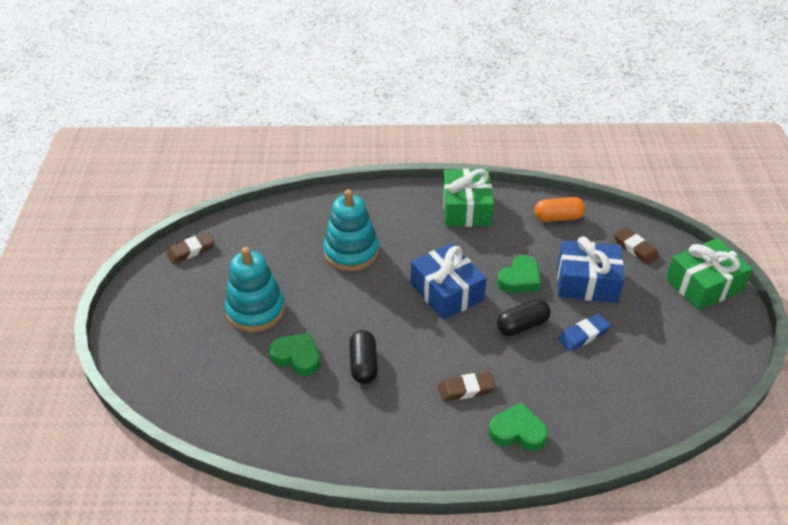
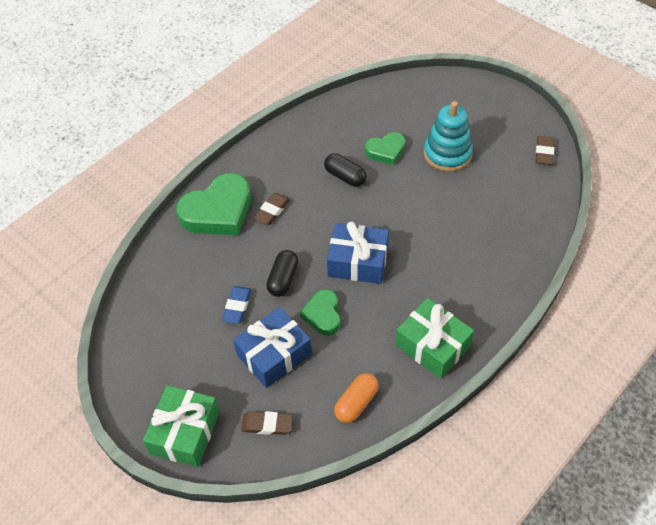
camera: 135 degrees right, 10 degrees up
turquoise stacking toy [323,189,379,271] -> none
green heart [489,402,548,451] -> green heart [176,173,251,236], size x1.79

